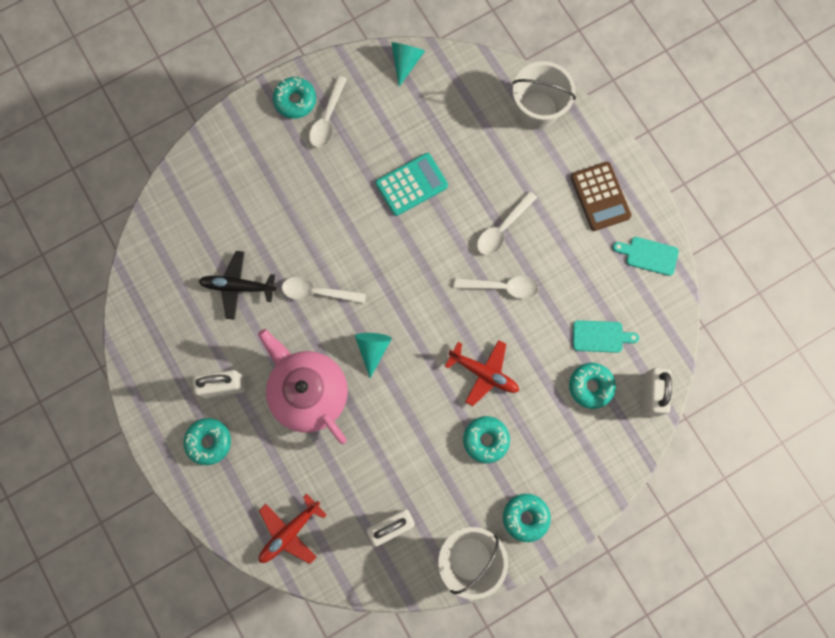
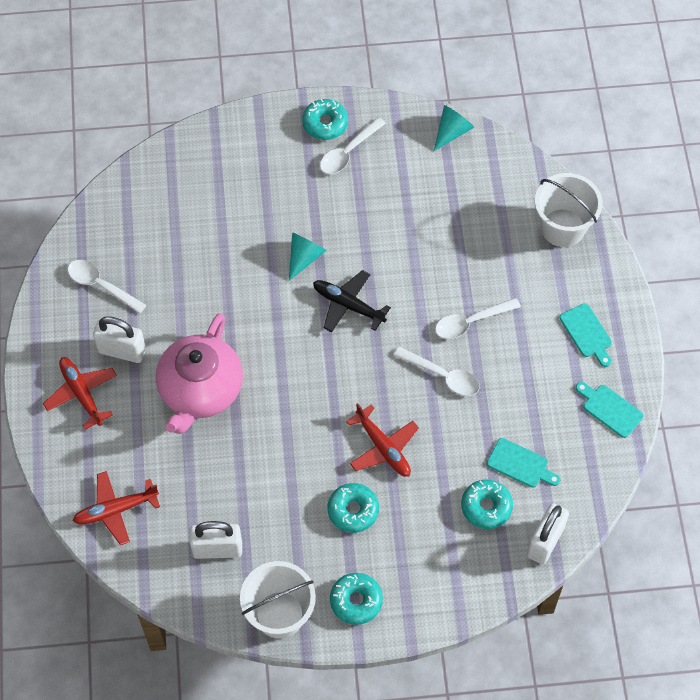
camera: 25 degrees right, 15 degrees down
turquoise donut [184,418,231,465] -> red plane [43,357,117,430]
black plane [199,251,276,320] -> black plane moved to [313,270,391,332]
pink teapot [258,329,348,444] -> pink teapot turned 150 degrees counterclockwise [156,313,243,434]
white spoon [282,277,366,304] -> white spoon moved to [68,260,146,314]
turquoise cone [355,333,392,378] -> turquoise cone moved to [289,232,327,281]
turquoise calculator [375,153,448,216] -> none
brown calculator [571,162,632,231] -> turquoise cutting board [560,303,612,367]

